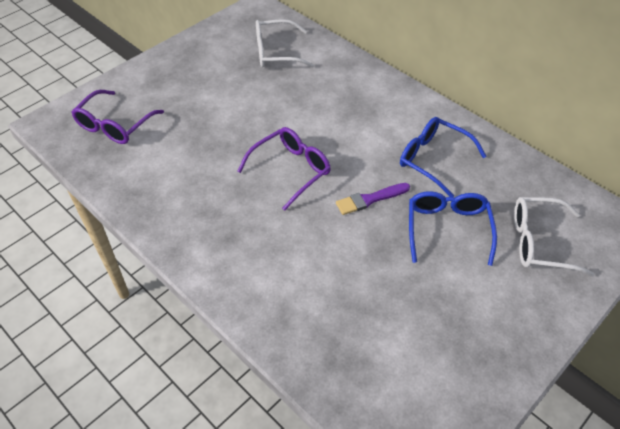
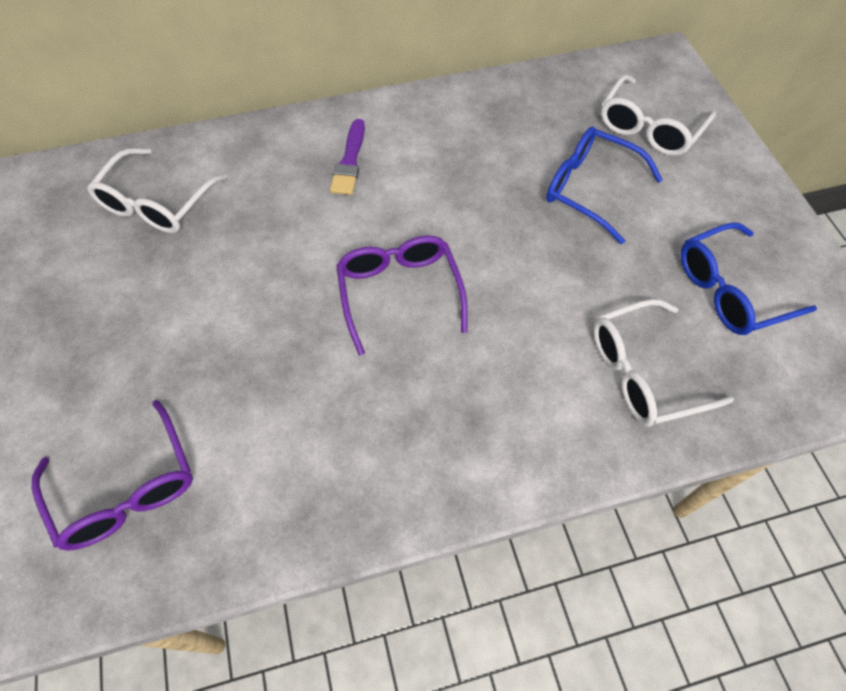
camera: 60 degrees left, 10 degrees up
purple brush [336,183,410,215] -> purple brush moved to [330,119,365,195]
blue glasses [400,117,487,197] -> blue glasses moved to [681,222,817,335]
none -> white glasses [593,299,734,427]

